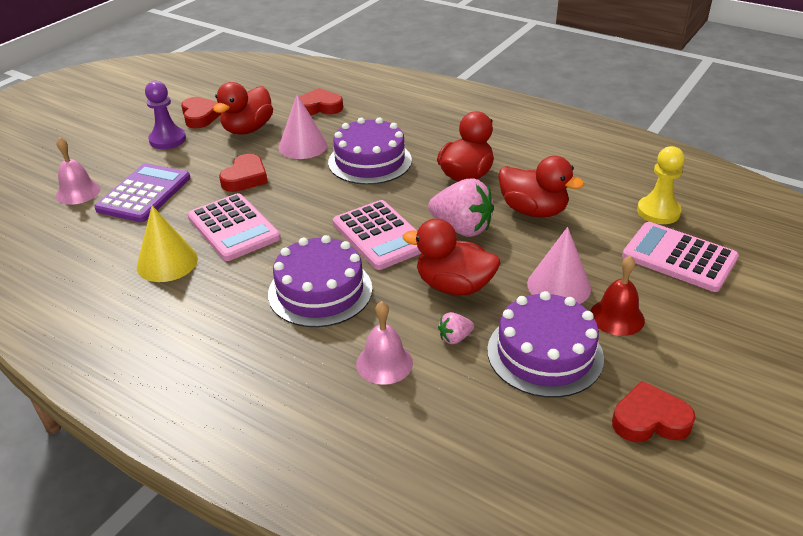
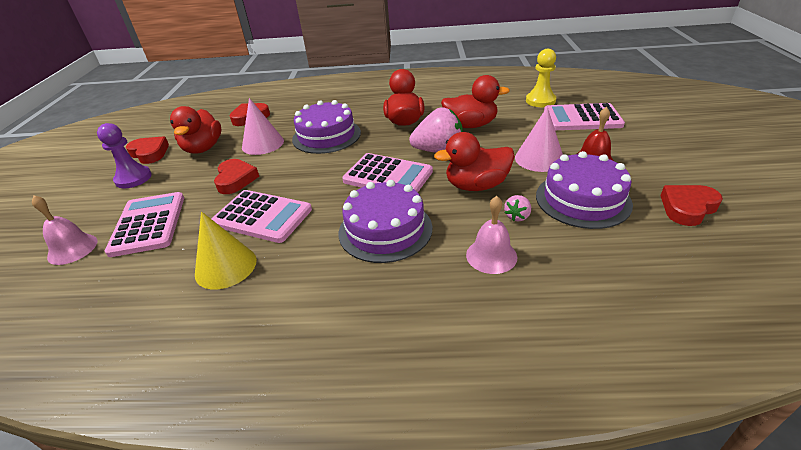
camera: 30 degrees left, 0 degrees up
purple calculator [94,163,190,222] -> pink calculator [104,192,184,257]

